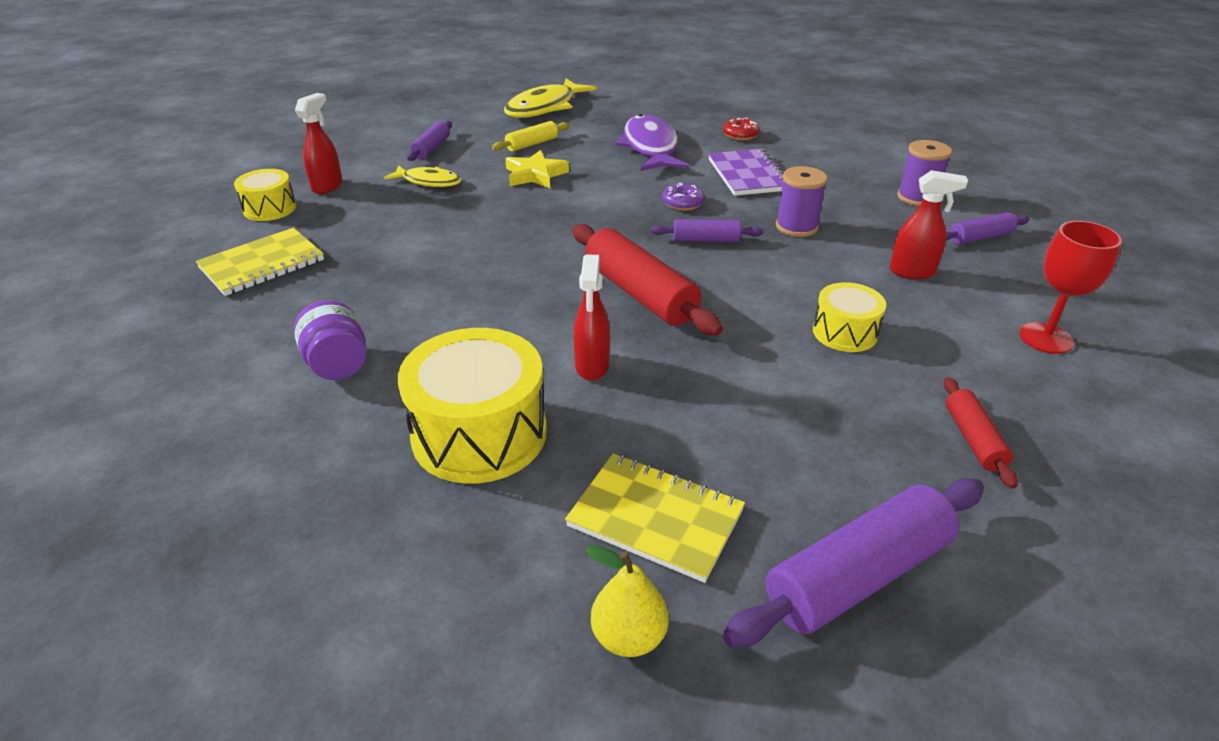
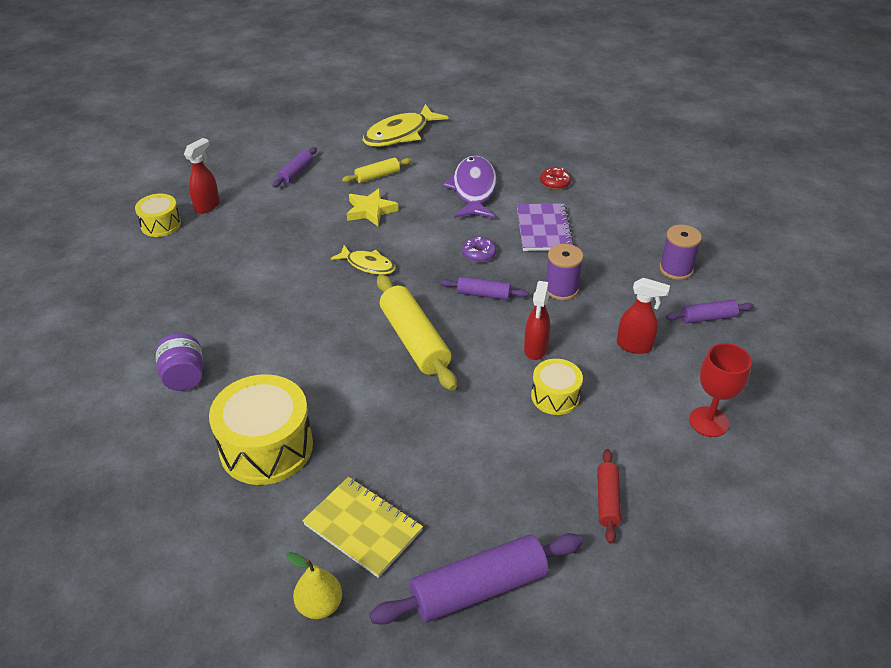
camera: 10 degrees right, 5 degrees up
yellow notebook [196,228,324,296] -> none
yellow fish [384,165,462,187] -> yellow fish moved to [331,245,396,275]
red rolling pin [572,224,723,336] -> yellow rolling pin [377,274,457,391]
red spray bottle [574,255,610,381] -> red spray bottle moved to [524,281,550,360]

